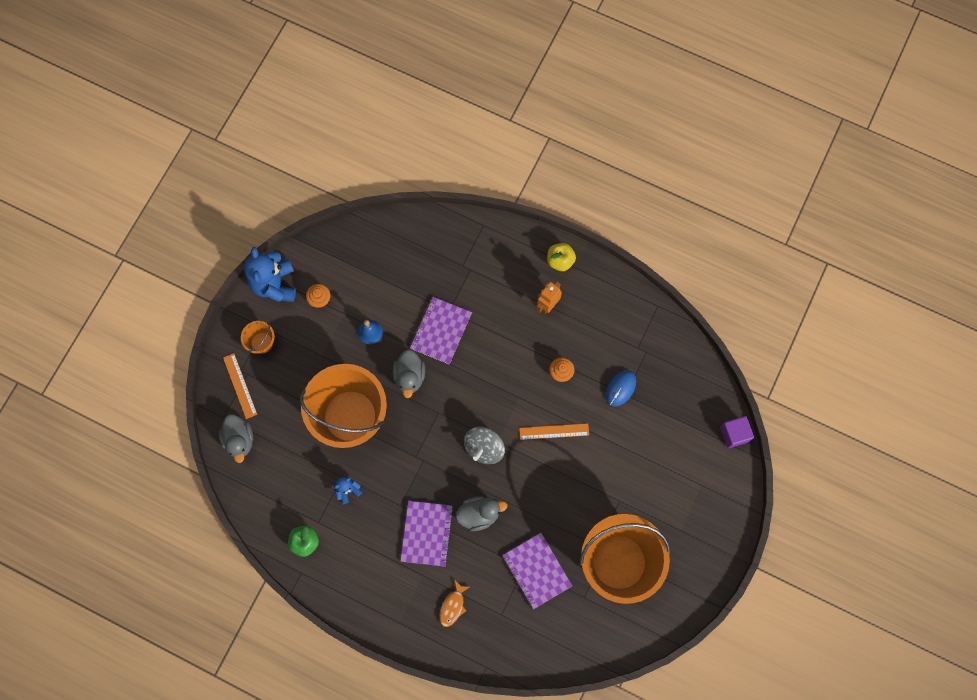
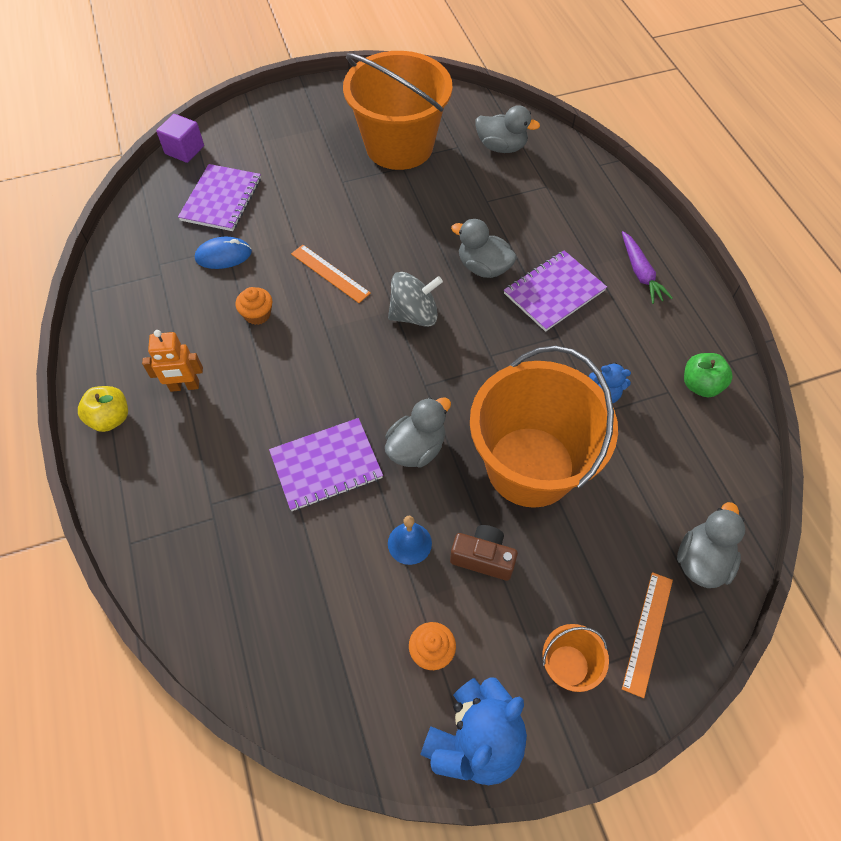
camera: 135 degrees left, 15 degrees down
orange fish [439,579,470,627] -> none
purple notebook [502,533,572,609] -> purple notebook moved to [178,164,261,231]
none -> brown camera [450,525,518,581]
none -> grey duck [475,105,540,153]
none -> purple carrot [622,231,673,304]

